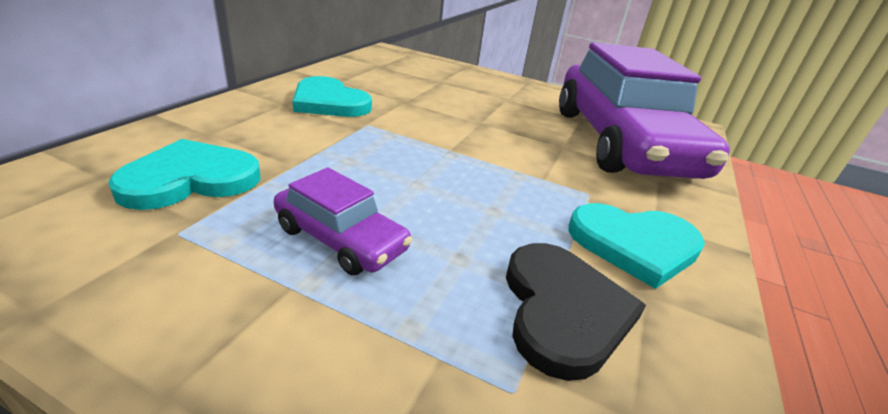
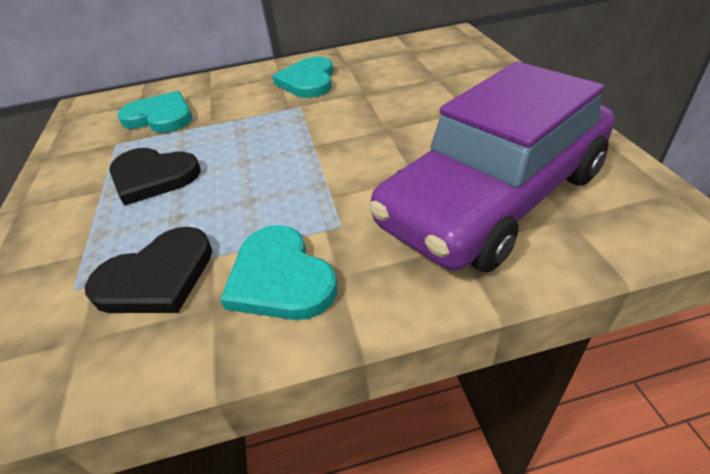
camera: 60 degrees right, 10 degrees up
purple car [274,167,412,275] -> black heart [109,148,201,206]

